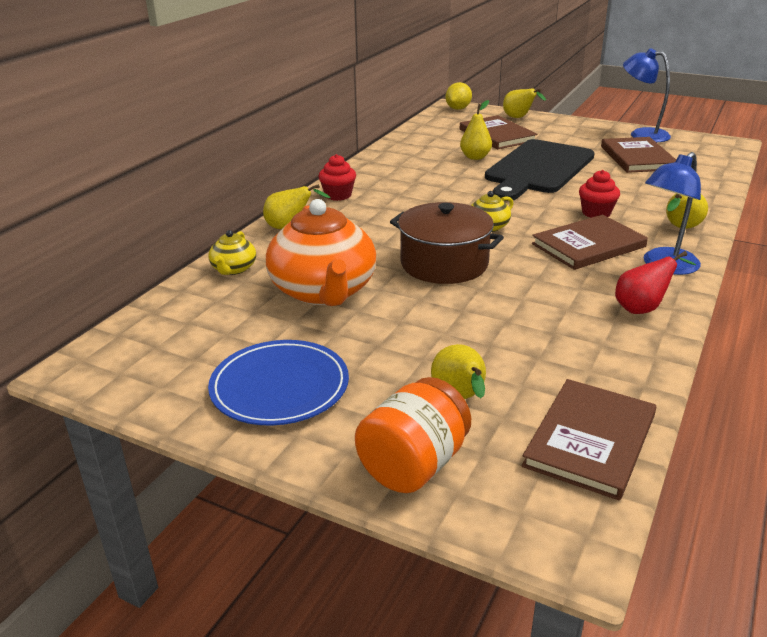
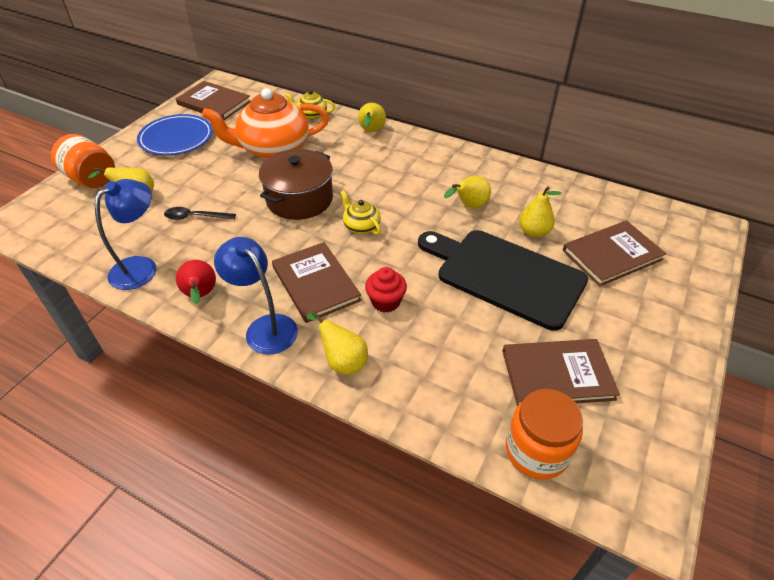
camera: 90 degrees right, 15 degrees up
red cupcake [318,154,356,201] -> none
yellow lemon [445,82,472,110] -> none
yellow pear [503,88,546,118] -> yellow pear moved to [444,175,491,208]
brown book [522,379,656,500] -> brown book moved to [176,81,250,120]
blue lamp [623,48,671,142] -> blue lamp moved to [95,179,156,290]
none -> black spoon [164,207,236,220]
none -> orange jar [506,389,583,480]

